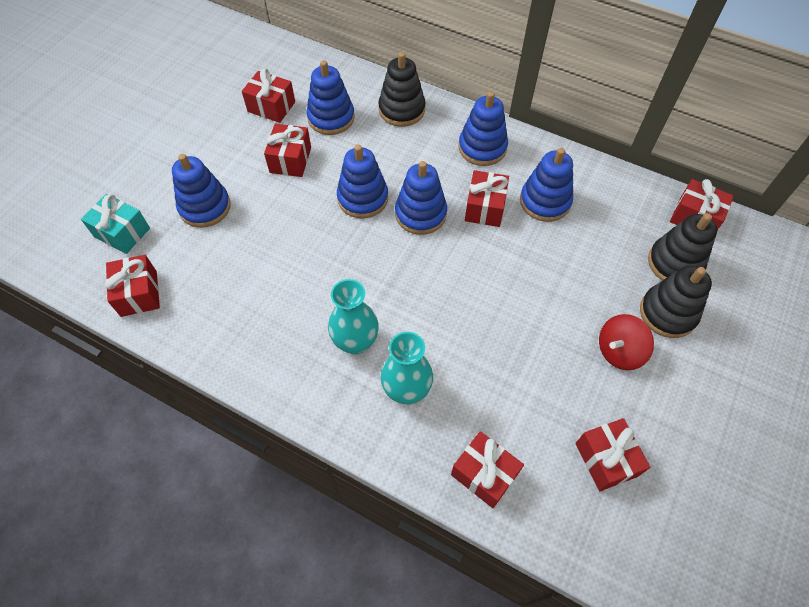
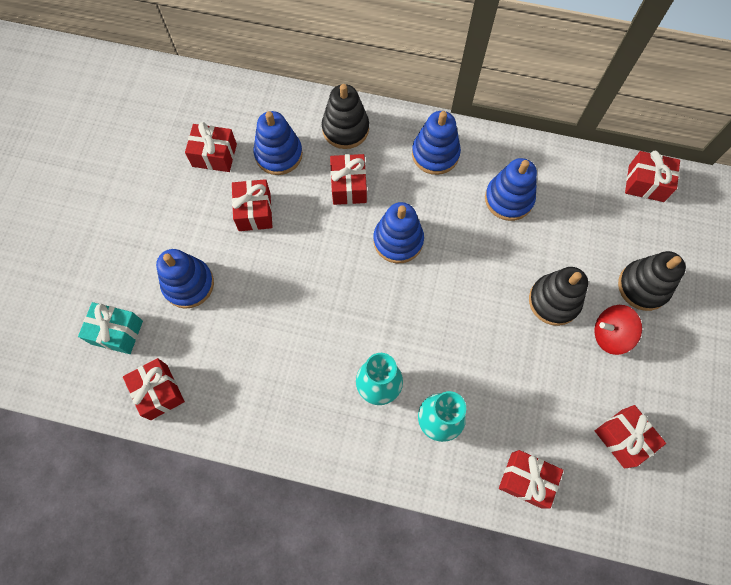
camera: 15 degrees left, 10 degrees up
blue stacking toy [337,144,388,219] -> none
red gift [465,170,509,227] -> red gift moved to [330,154,367,205]
red spinning top [599,314,654,370] -> red spinning top turned 45 degrees clockwise [594,305,642,355]
black stacking toy [648,213,717,281] -> black stacking toy moved to [529,267,588,326]

